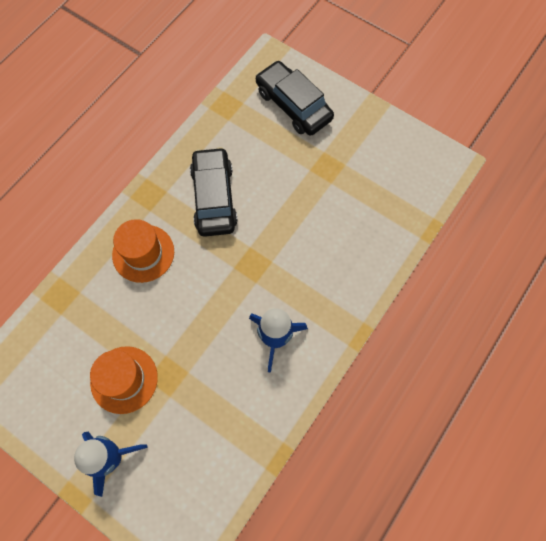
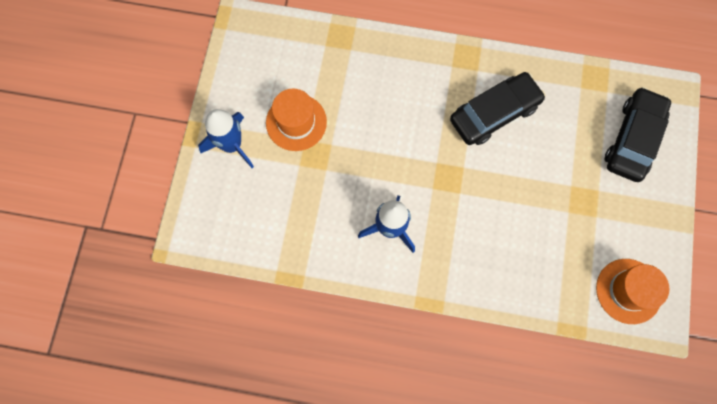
camera: 65 degrees right, 5 degrees up
orange hat [112,219,174,283] -> orange hat moved to [596,259,669,324]

